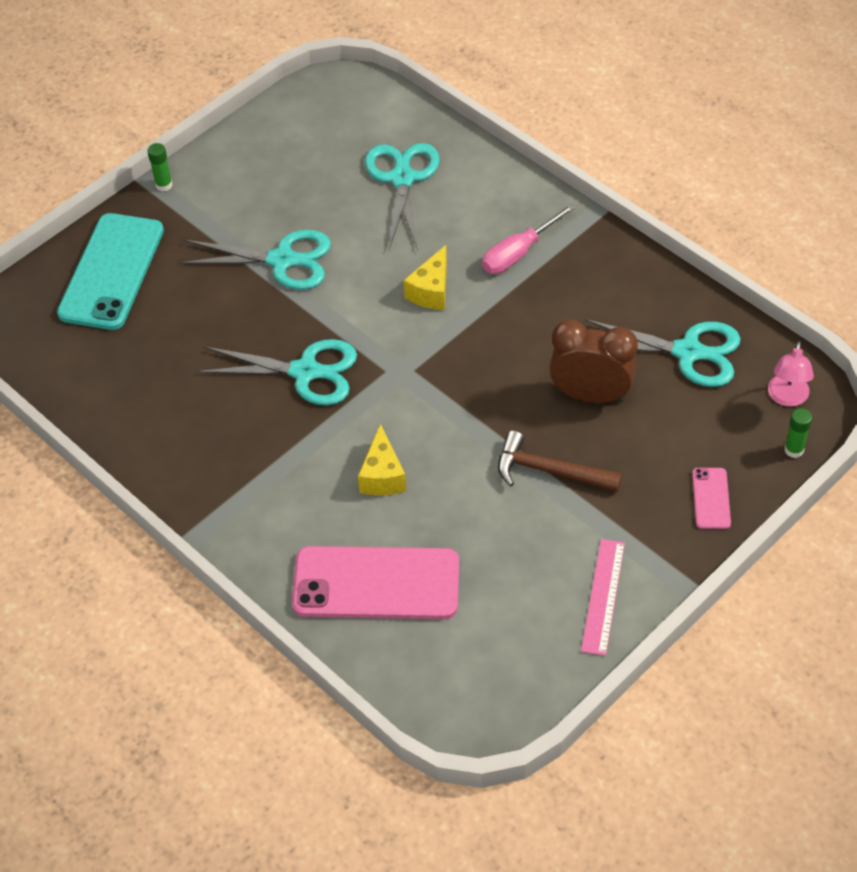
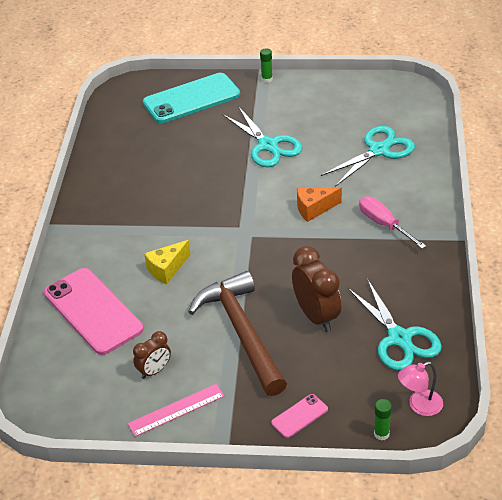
camera: 50 degrees right, 10 degrees down
turquoise scissors [197,339,357,405] -> none
yellow cheese [403,245,447,310] -> orange cheese [297,187,342,222]
pink screwdriver [482,203,576,274] -> pink screwdriver turned 45 degrees clockwise [359,196,426,249]
brown hammer [498,431,622,492] -> brown hammer [188,271,287,396], size x1.66
none -> brown clock [133,331,171,379]

